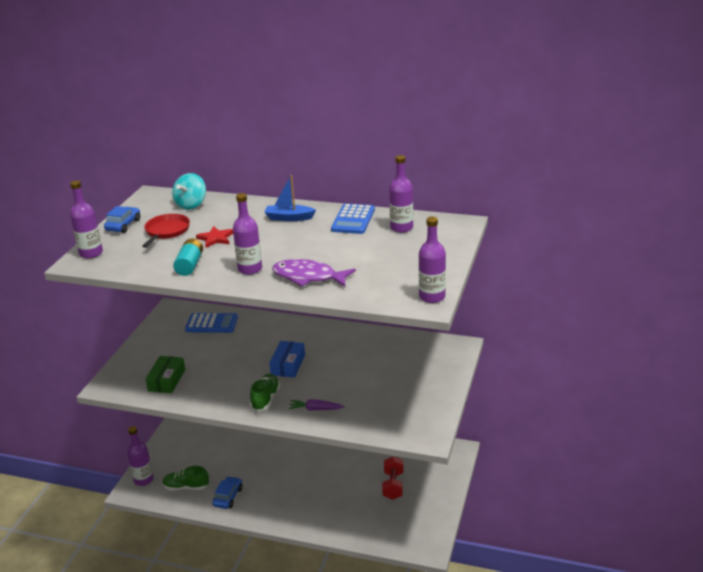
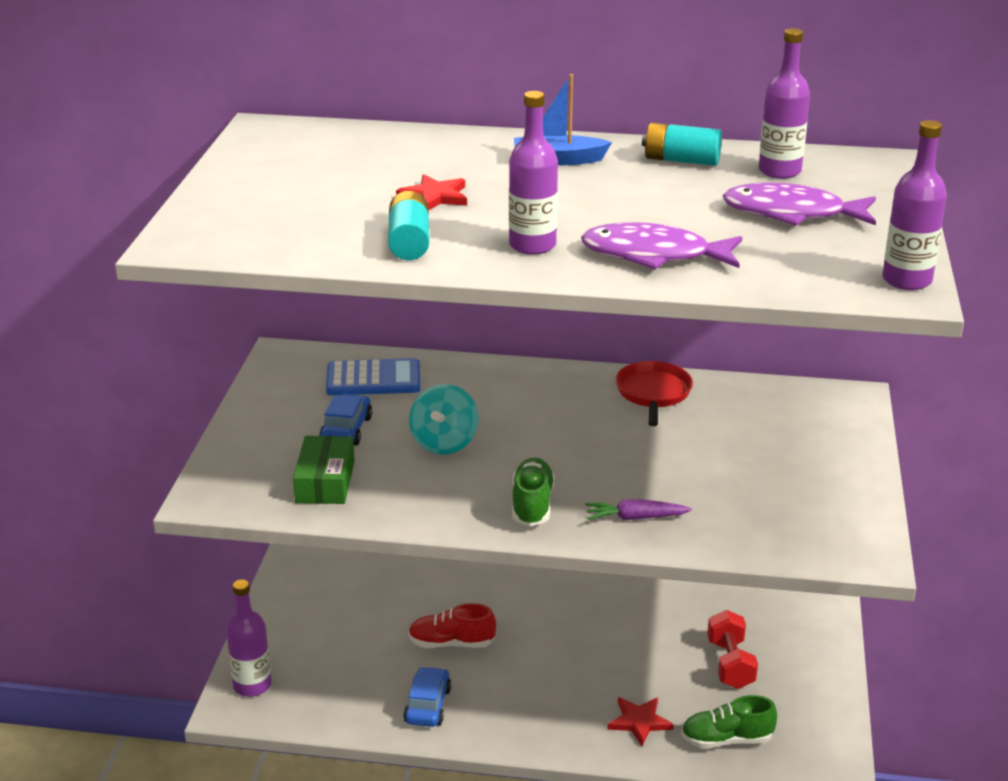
camera: 10 degrees left, 0 degrees up
purple bottle [70,180,103,259] -> none
blue car [104,206,140,233] -> blue car moved to [320,394,372,446]
red pan [142,214,190,248] -> red pan moved to [616,361,693,426]
green shoe [163,466,209,491] -> green shoe moved to [681,695,777,748]
turquoise spinning top [172,173,206,210] -> turquoise spinning top moved to [409,384,479,455]
blue box [269,341,305,378] -> none
blue calculator [331,204,375,234] -> turquoise battery [642,123,722,166]
none -> red shoe [408,603,496,648]
none -> red star [608,697,674,746]
none -> purple fish [723,182,876,226]

